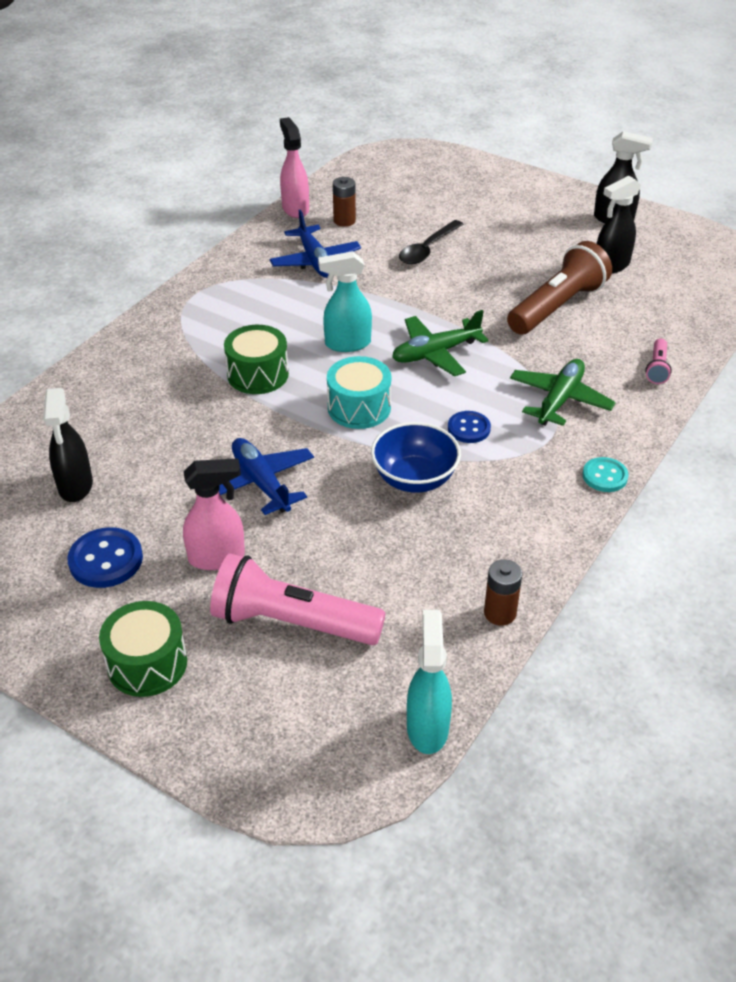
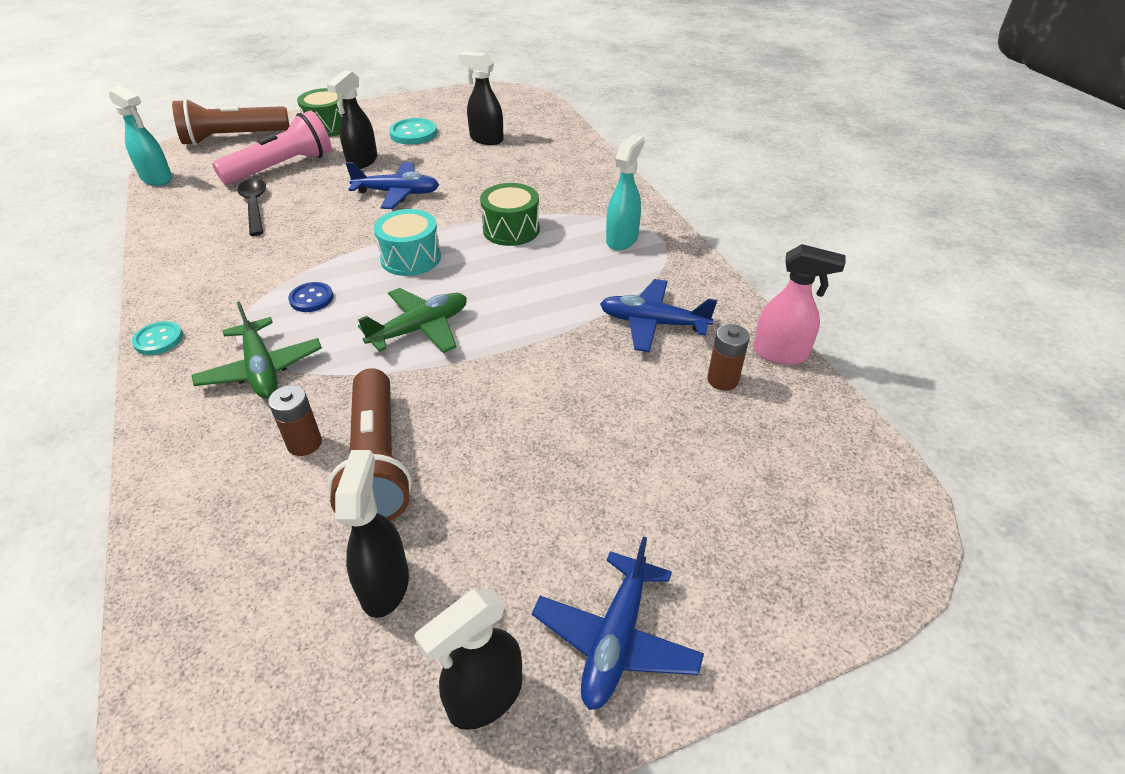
camera: 125 degrees right, 0 degrees up
blue button [67,527,143,588] -> turquoise button [389,118,437,145]
pink spray bottle [183,458,245,570] -> black spray bottle [327,70,377,169]
turquoise spray bottle [318,251,372,352] -> turquoise spray bottle moved to [606,135,645,250]
blue bowl [371,422,461,493] -> none
green plane [392,310,488,376] -> green plane turned 45 degrees clockwise [358,288,467,353]
black spoon [399,220,464,264] -> black spoon moved to [237,179,266,236]
brown battery [484,559,522,626] -> brown battery moved to [268,385,322,456]
pink flashlight [645,339,672,384] -> none
none -> brown flashlight [172,99,290,145]
none -> blue plane [532,536,704,710]

